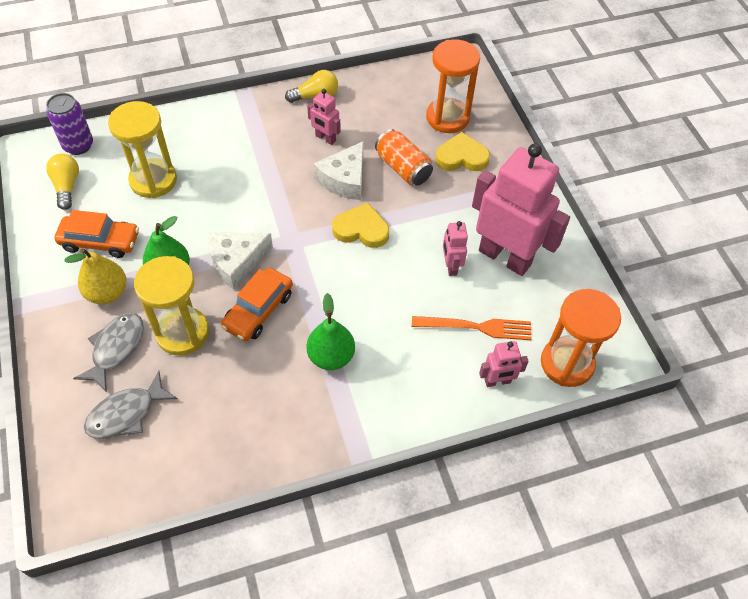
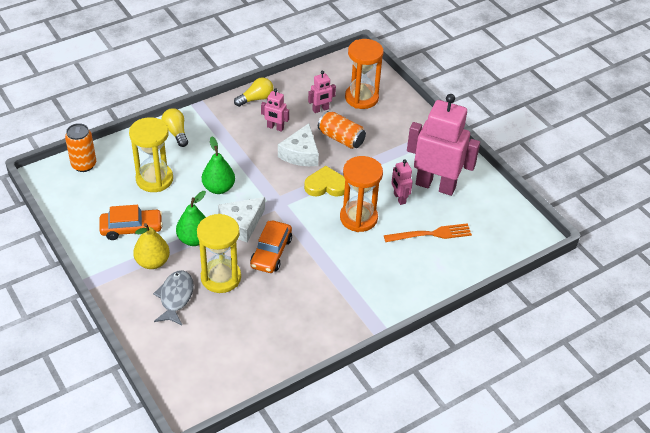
camera: 15 degrees left, 10 degrees down
purple can [46,93,93,155] -> orange can [65,123,96,172]
yellow light bulb [46,154,79,210] -> yellow light bulb moved to [161,108,188,147]
grey fish [84,371,178,439] -> none
green pear [306,293,355,370] -> green pear moved to [202,137,235,194]
yellow heart [435,132,490,171] -> none
pink robot [479,341,529,387] -> pink robot moved to [308,71,336,113]
orange hourglass [541,289,621,387] -> orange hourglass moved to [340,156,383,232]

